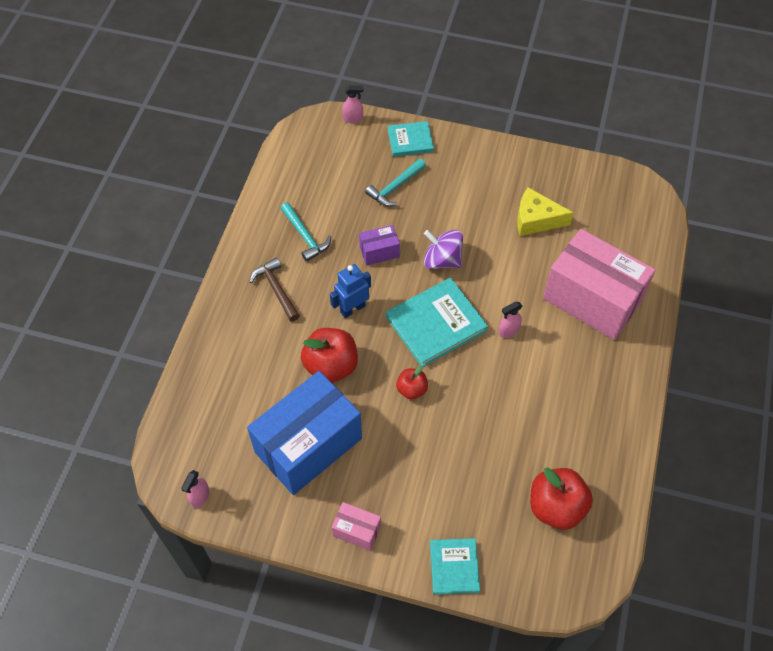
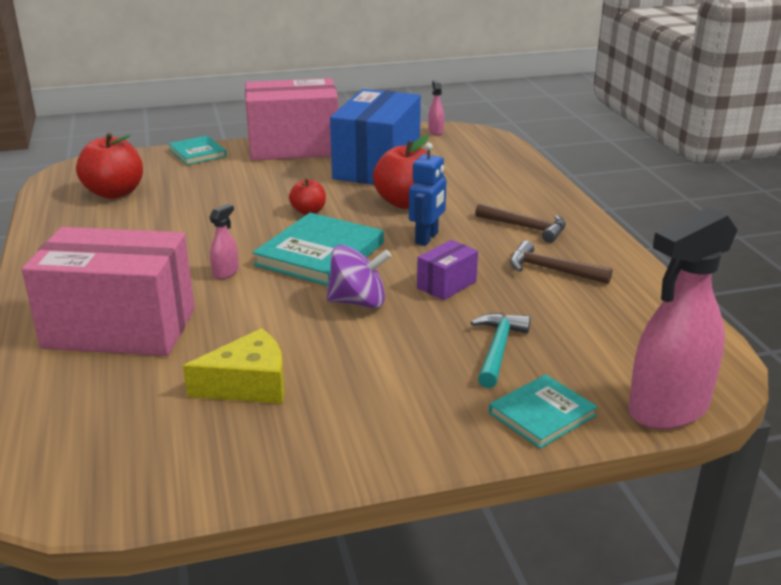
camera: 150 degrees right, 30 degrees down
turquoise hammer [280,202,331,262] -> brown hammer [510,241,612,284]
pink box [332,502,381,551] -> pink box [245,78,338,161], size x2.30
pink spray bottle [342,85,363,123] -> pink spray bottle [628,207,737,430], size x2.39

